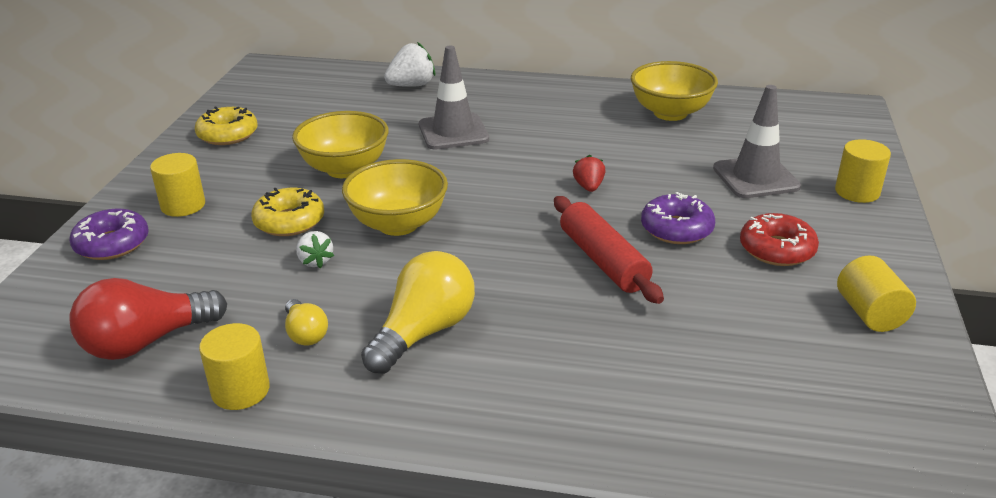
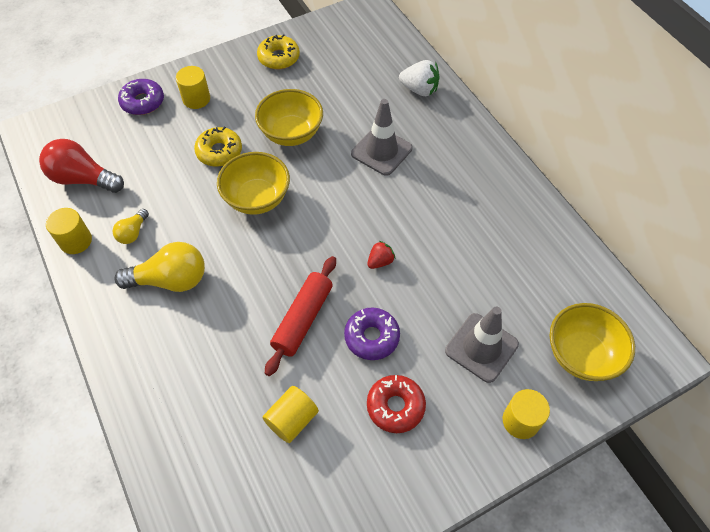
camera: 50 degrees right, 25 degrees up
white strawberry [296,231,334,269] -> none
yellow bowl [631,61,718,121] -> yellow bowl moved to [549,303,635,381]
yellow cylinder [837,256,916,332] -> yellow cylinder moved to [262,386,319,443]

